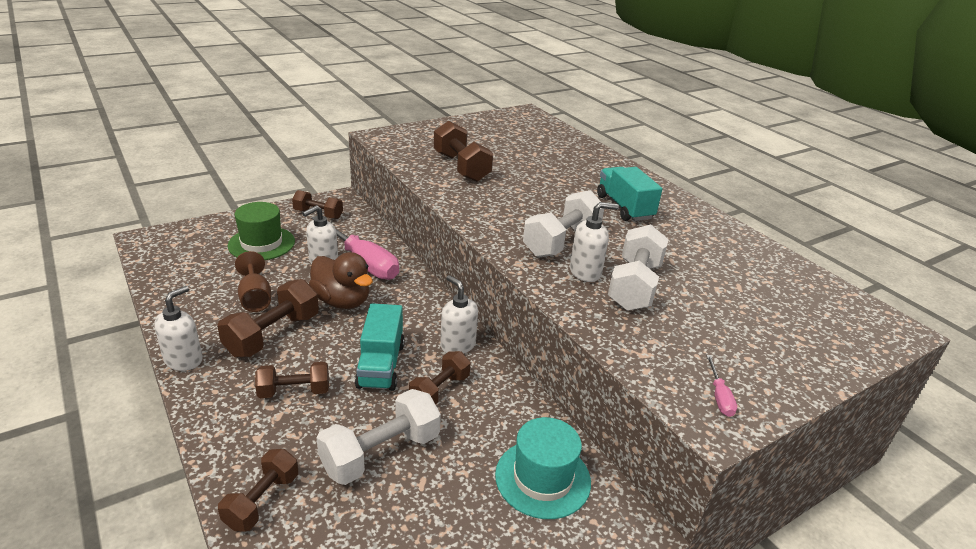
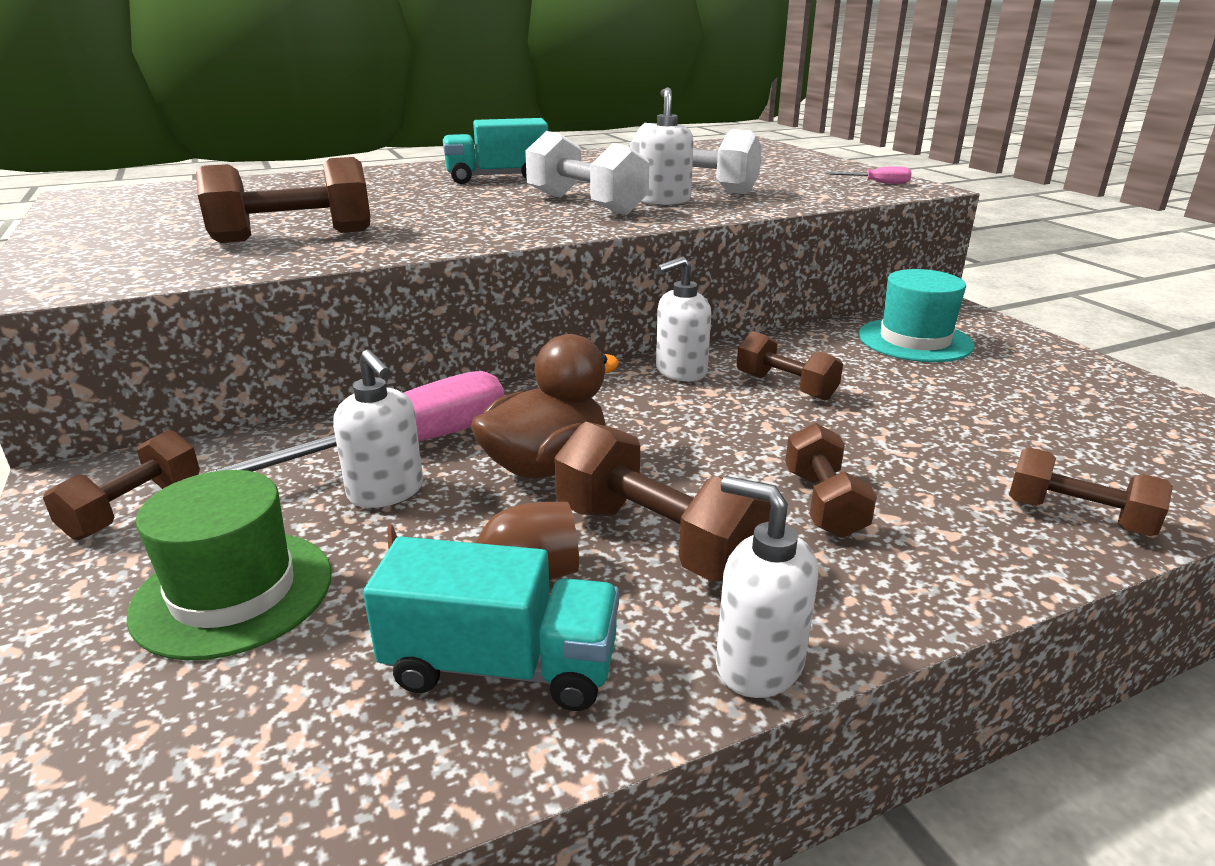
camera: 80 degrees left, 5 degrees down
white dumbbell [316,389,441,485] -> none
turquoise truck [355,303,405,391] -> turquoise truck moved to [363,536,619,711]

